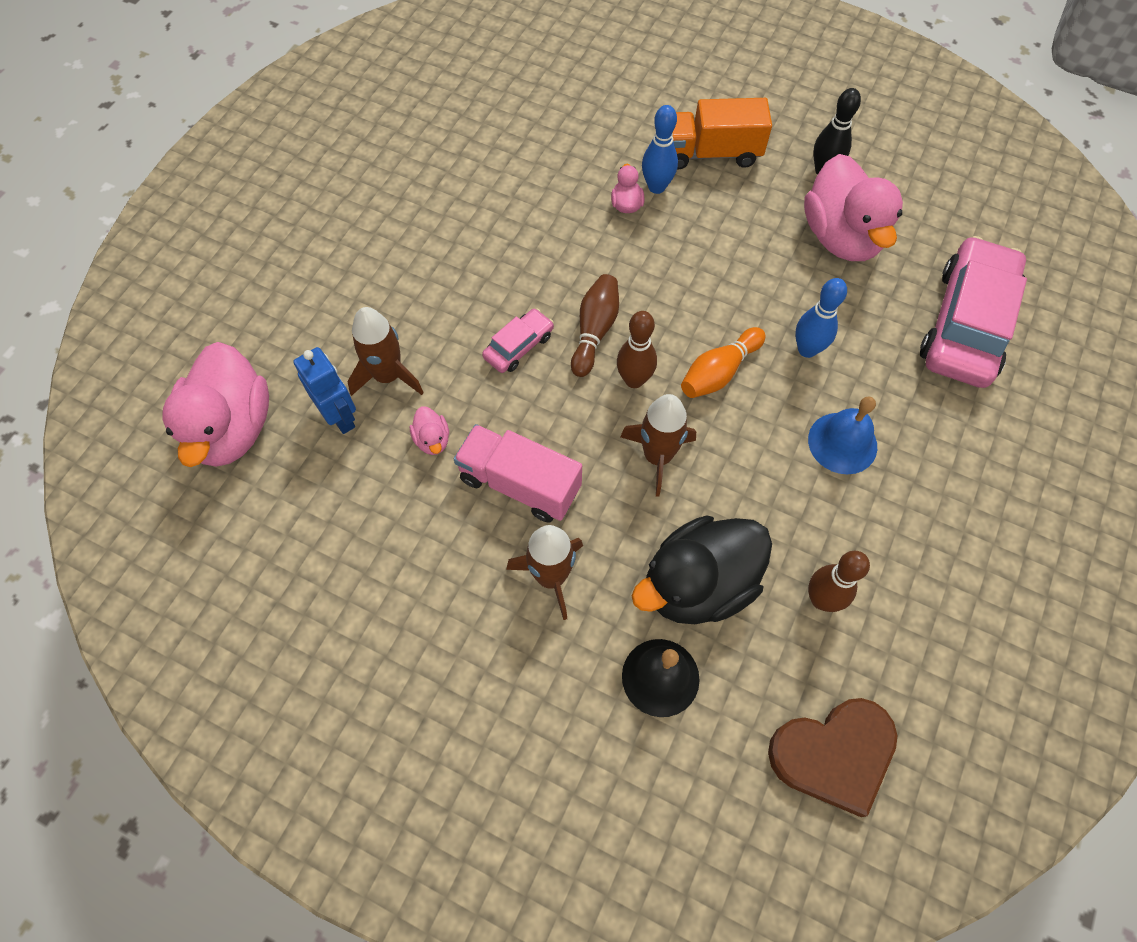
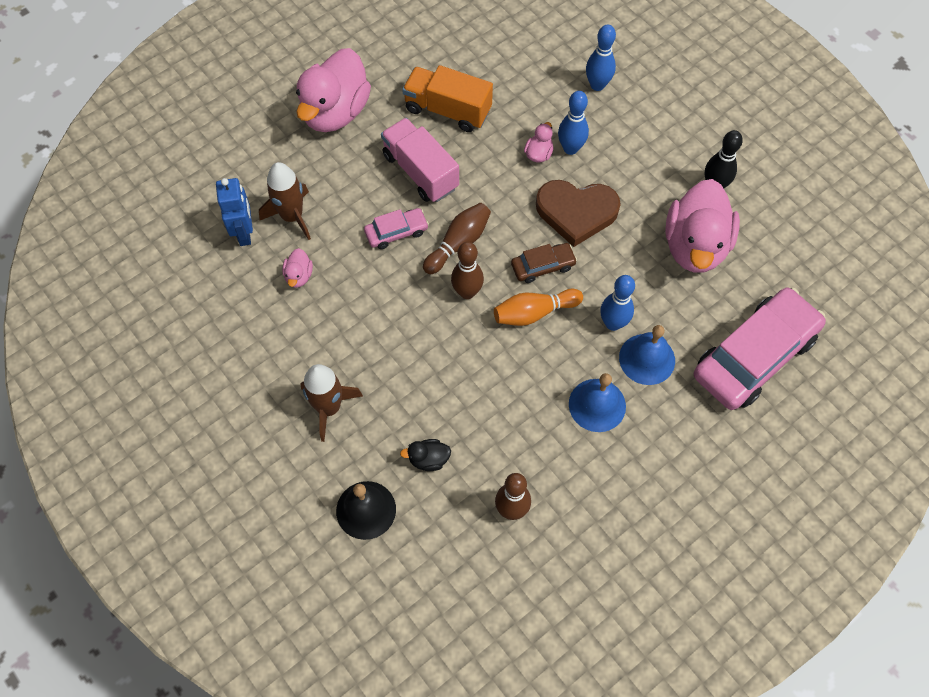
camera: 25 degrees right, 0 degrees up
pink duck [162,342,269,467] -> pink duck moved to [296,48,371,132]
pink truck [454,424,582,523] -> pink truck moved to [381,118,459,202]
brown rocket [620,394,696,497] -> none
black duck [632,515,772,624] -> black duck [400,439,451,471], size x0.41
orange truck [673,98,772,170] -> orange truck moved to [402,65,493,132]
brown heart [768,698,898,817] -> brown heart moved to [536,180,621,247]
none -> brown car [511,243,577,283]
none -> blue bowling pin [586,25,616,91]
none -> blue bell [619,325,675,385]

